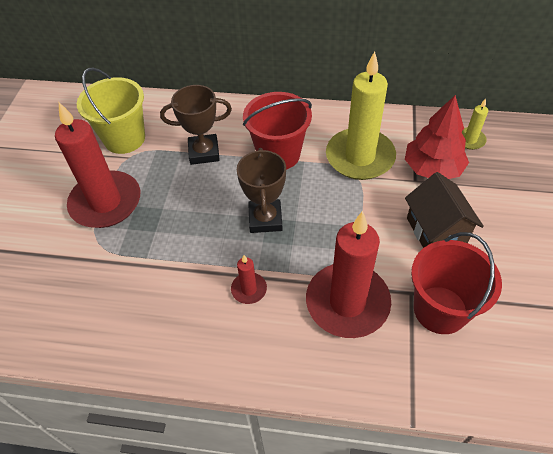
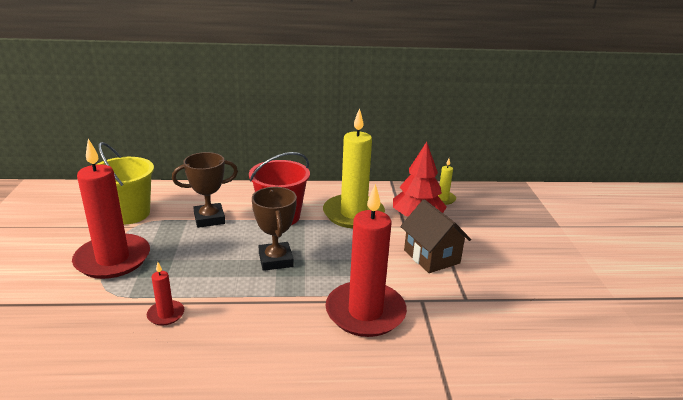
camera: 15 degrees left, 25 degrees down
red candle [231,255,267,304] -> red candle moved to [147,262,184,326]
red bucket [411,232,502,334] -> none

